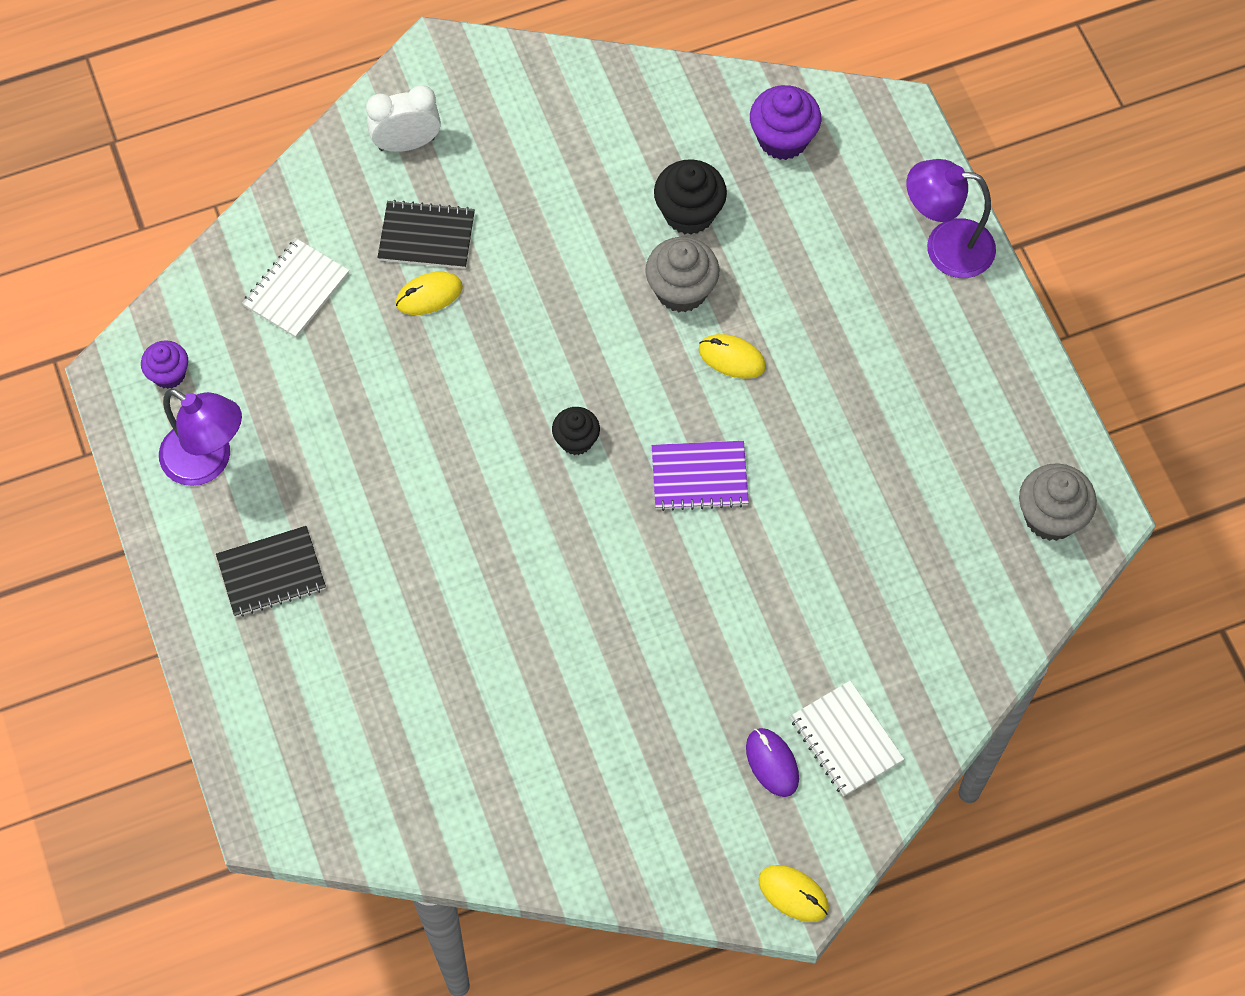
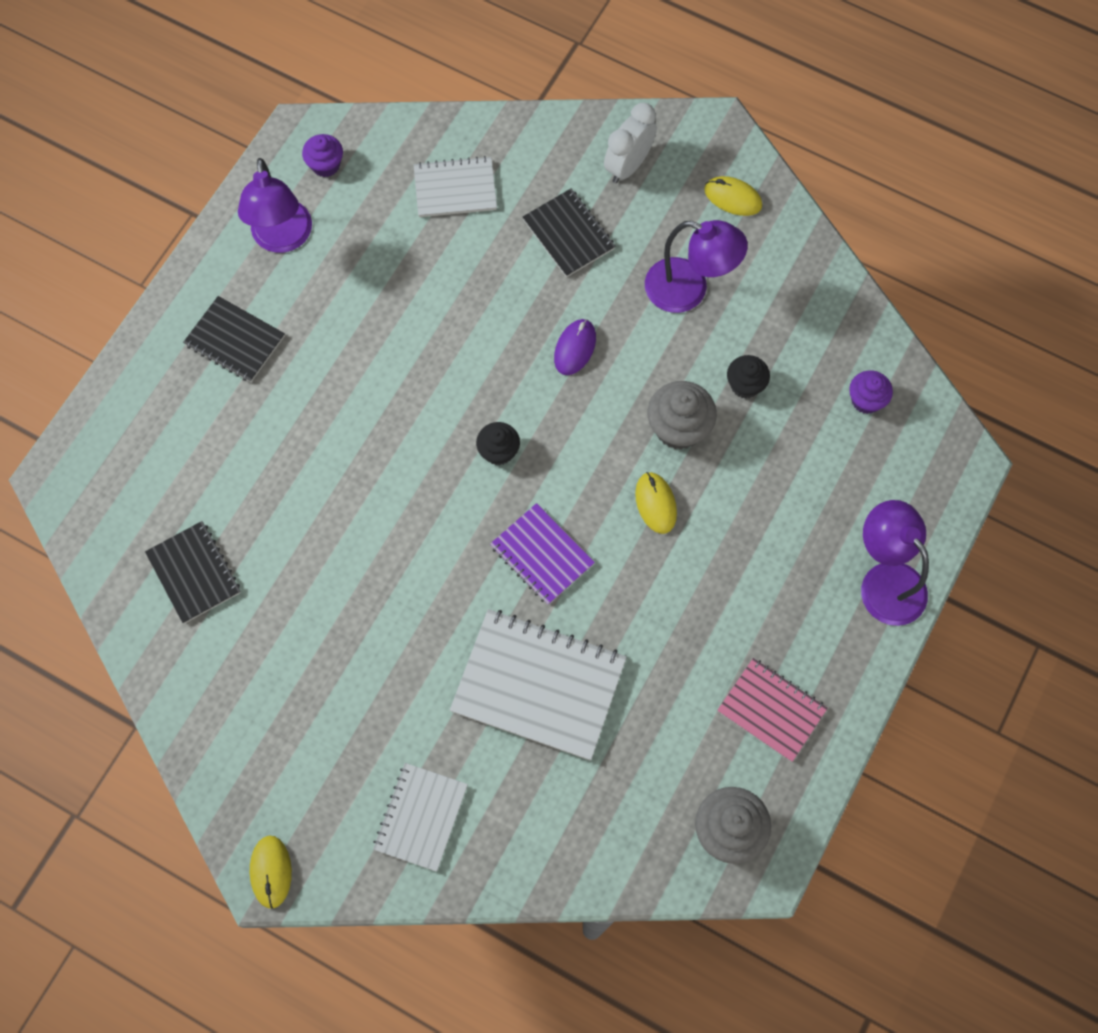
camera: 50 degrees right, 5 degrees up
white clock [366,85,441,152] -> white clock turned 90 degrees counterclockwise [604,103,657,183]
yellow mouse [396,272,463,315] -> yellow mouse moved to [704,176,762,216]
black cupcake [654,159,727,235] -> black cupcake [727,355,770,399], size x0.63
purple mouse [746,728,799,797] -> purple mouse moved to [554,319,596,375]
purple cupcake [750,85,821,160] -> purple cupcake [849,370,893,414], size x0.63
none -> black notebook [145,521,241,624]
none -> white notebook [450,609,627,760]
none -> purple lamp [645,220,748,313]
none -> pink notebook [717,658,828,762]

